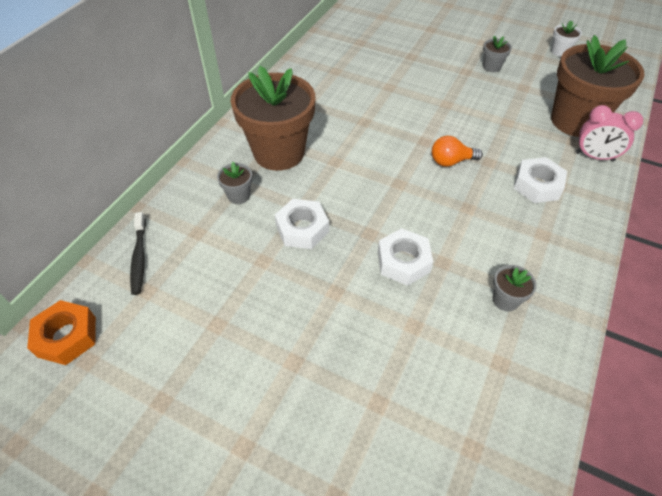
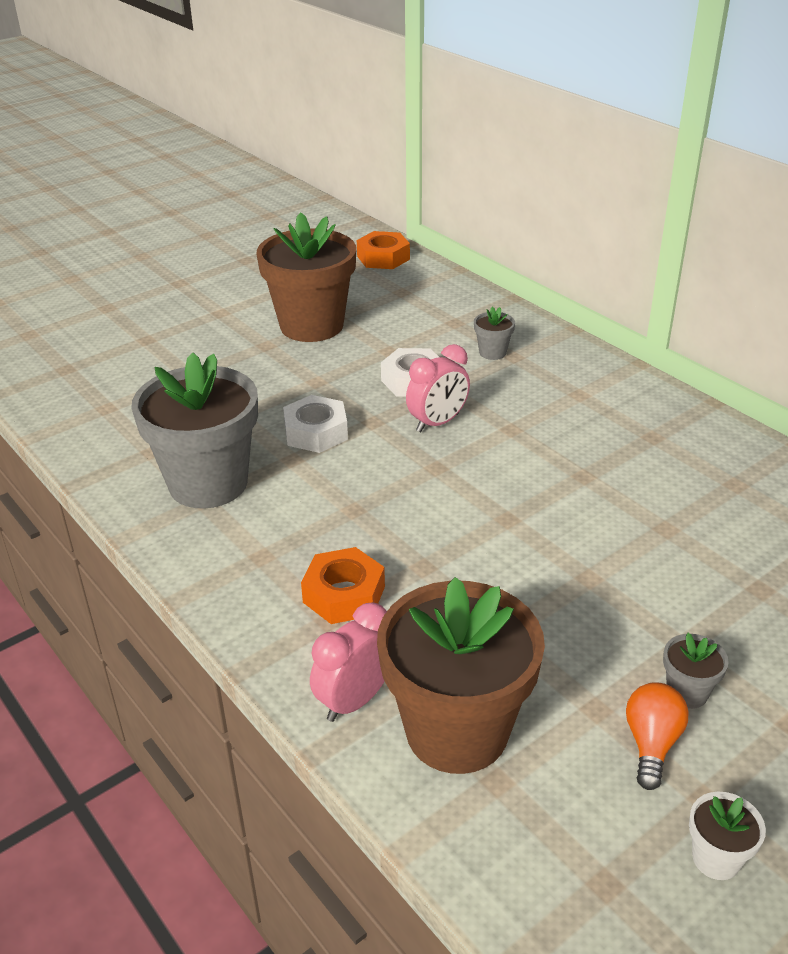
camera: 115 degrees right, 15 degrees down
black toothbrush [130,212,146,295] -> none
brown flower pot [231,66,315,171] -> brown flower pot moved to [256,212,356,342]
orange light bulb [432,136,483,167] -> orange light bulb moved to [626,682,689,790]
grey flower pot [493,265,537,311] -> grey flower pot [131,352,258,509], size x2.45
white nut [513,157,567,203] -> orange nut [301,547,385,624]
none -> pink clock [406,344,470,432]

